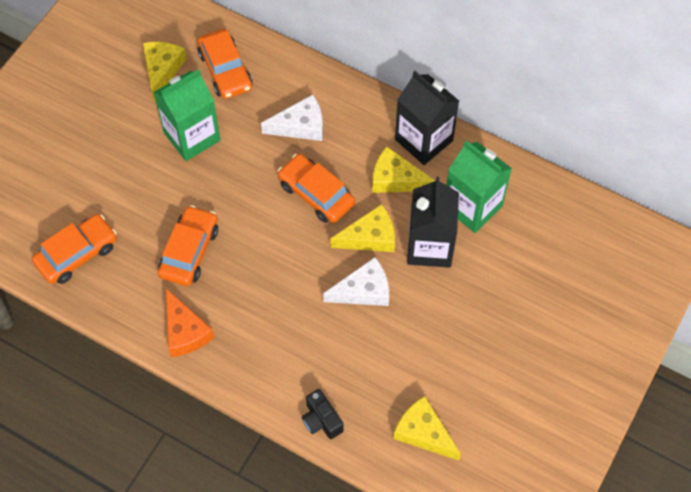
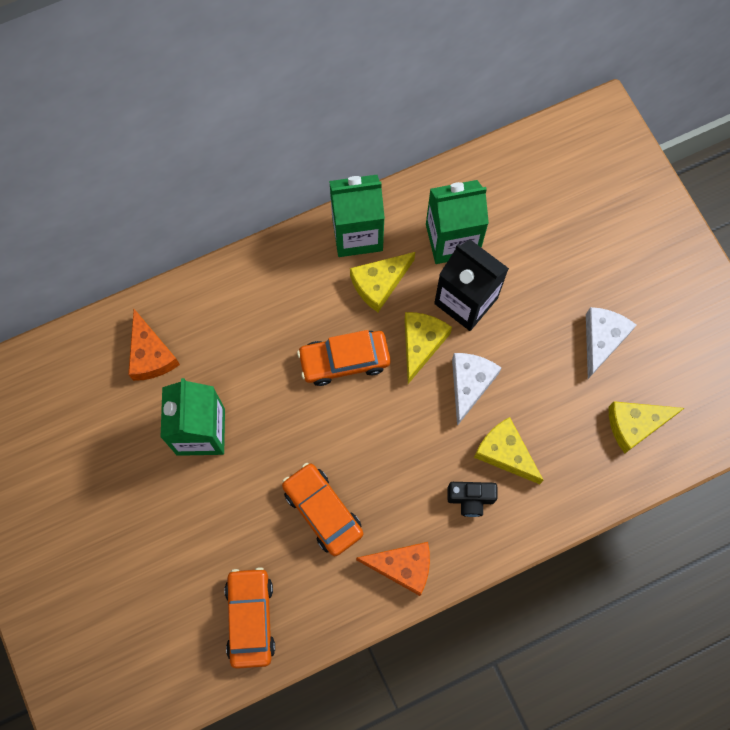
camera: 55 degrees left, 10 degrees up
yellow cheese [143,42,187,102] -> yellow cheese moved to [474,417,544,484]
orange car [197,29,253,99] -> orange cheese [128,309,180,381]
white cheese [261,95,323,141] -> white cheese moved to [586,307,636,379]
black camera [302,389,344,439] -> black camera moved to [447,482,497,517]
black carton [395,71,459,165] -> green carton [329,175,385,257]

